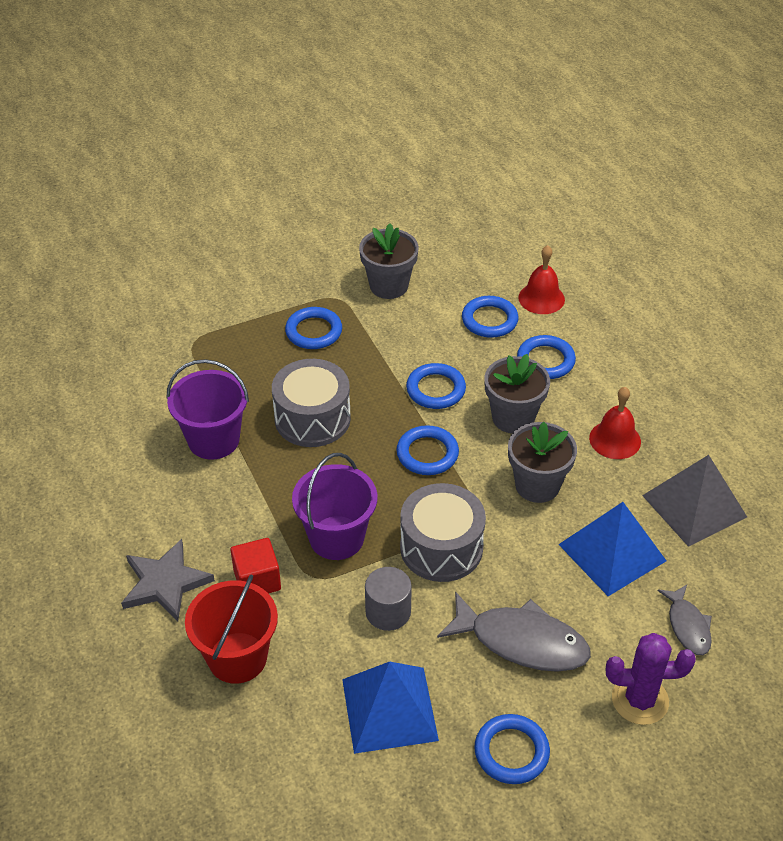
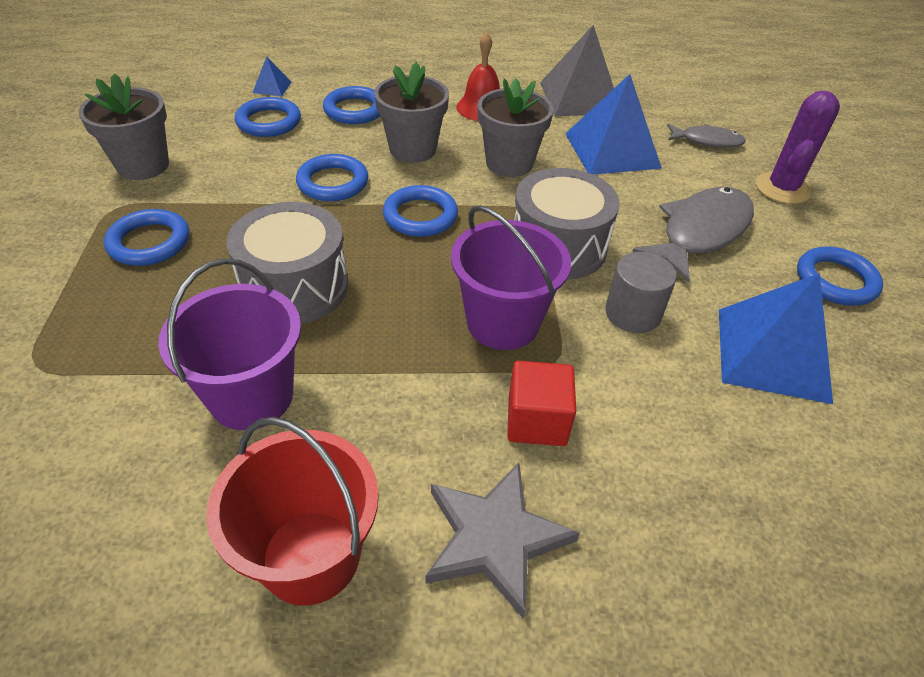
camera: 70 degrees left, 0 degrees up
red bucket [185,575,278,684] -> red bucket moved to [206,417,379,605]
red bell [518,245,565,314] -> blue pyramid [253,56,291,96]

